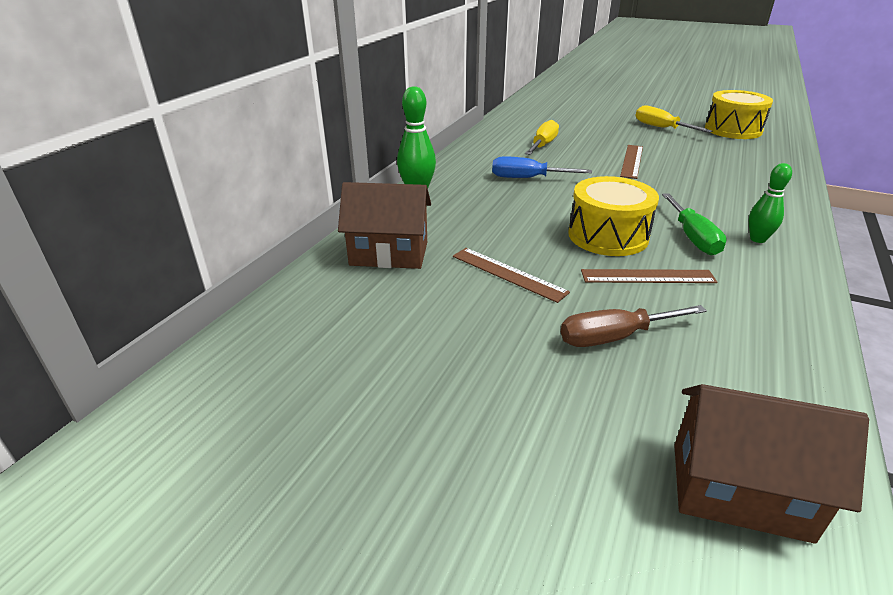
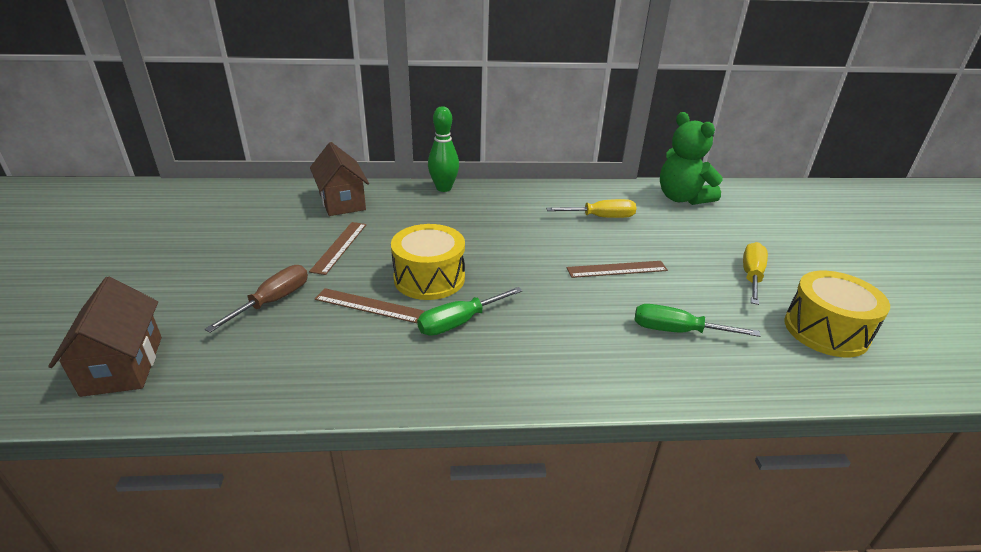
camera: 60 degrees right, 0 degrees up
blue screwdriver [492,156,592,178] -> none
brown screwdriver [561,305,707,347] -> brown screwdriver turned 75 degrees clockwise [205,265,308,333]
brown ruler [581,269,717,283] -> brown ruler turned 45 degrees counterclockwise [315,288,425,323]
green bowling pin [749,163,792,243] -> none
none -> green screwdriver [635,304,761,337]
none -> green teddy bear [660,112,723,205]

